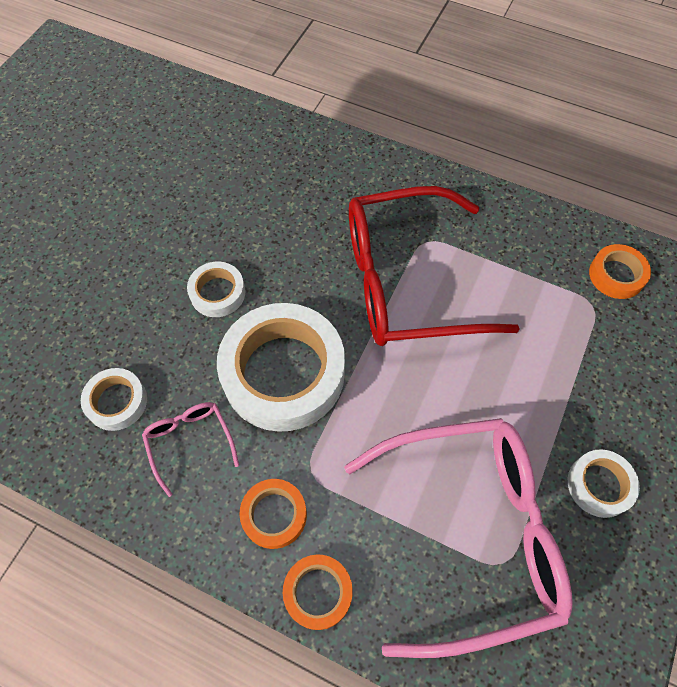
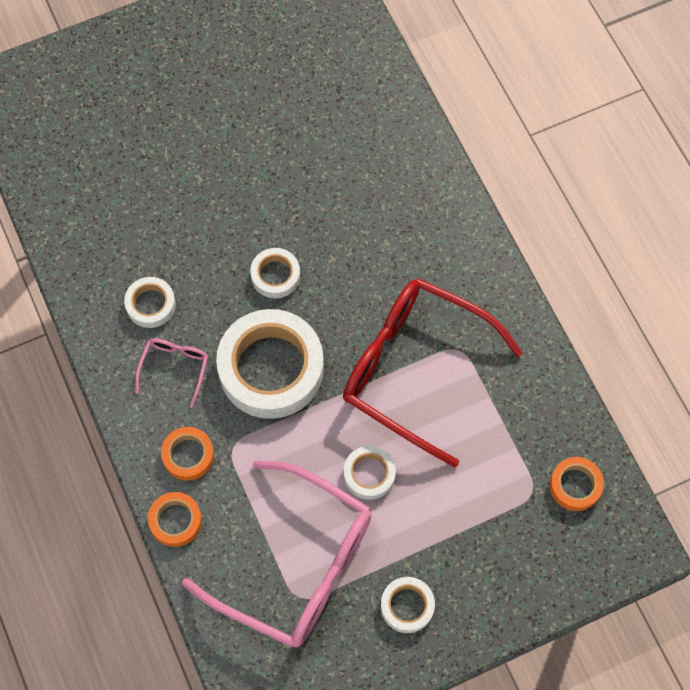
camera: 40 degrees right, 5 degrees up
none -> white tape [344,446,396,500]

